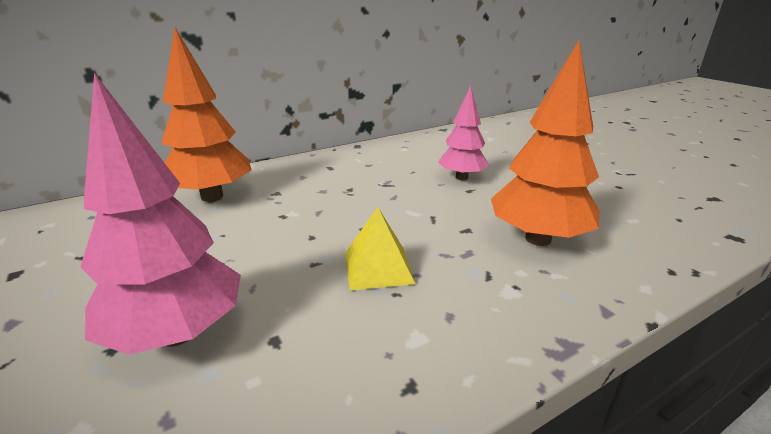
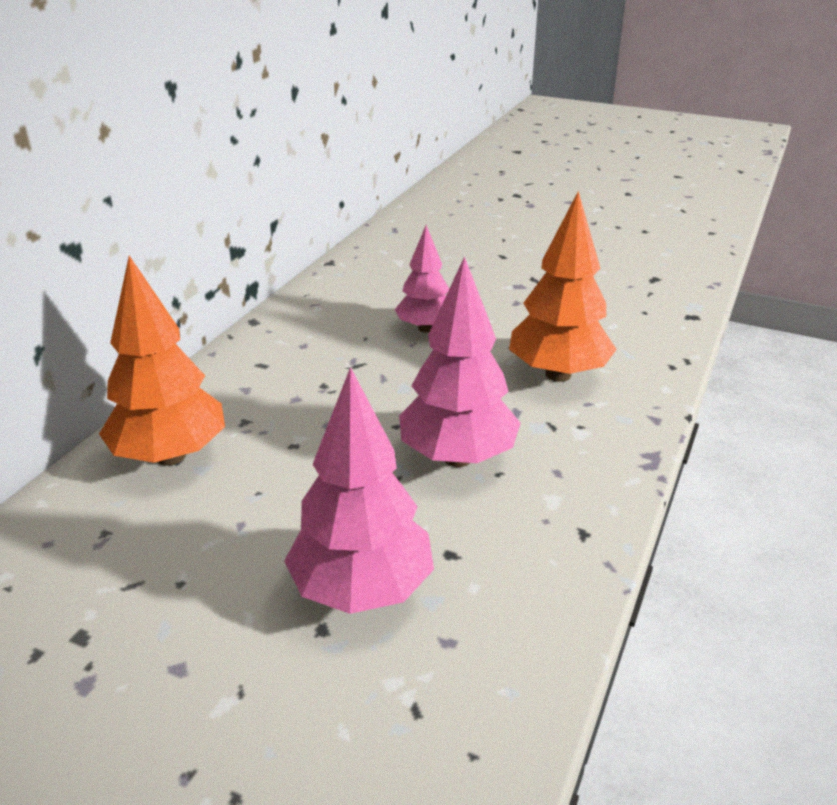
camera: 35 degrees left, 5 degrees up
yellow pyramid [345,207,415,290] -> pink tree [399,256,521,467]

